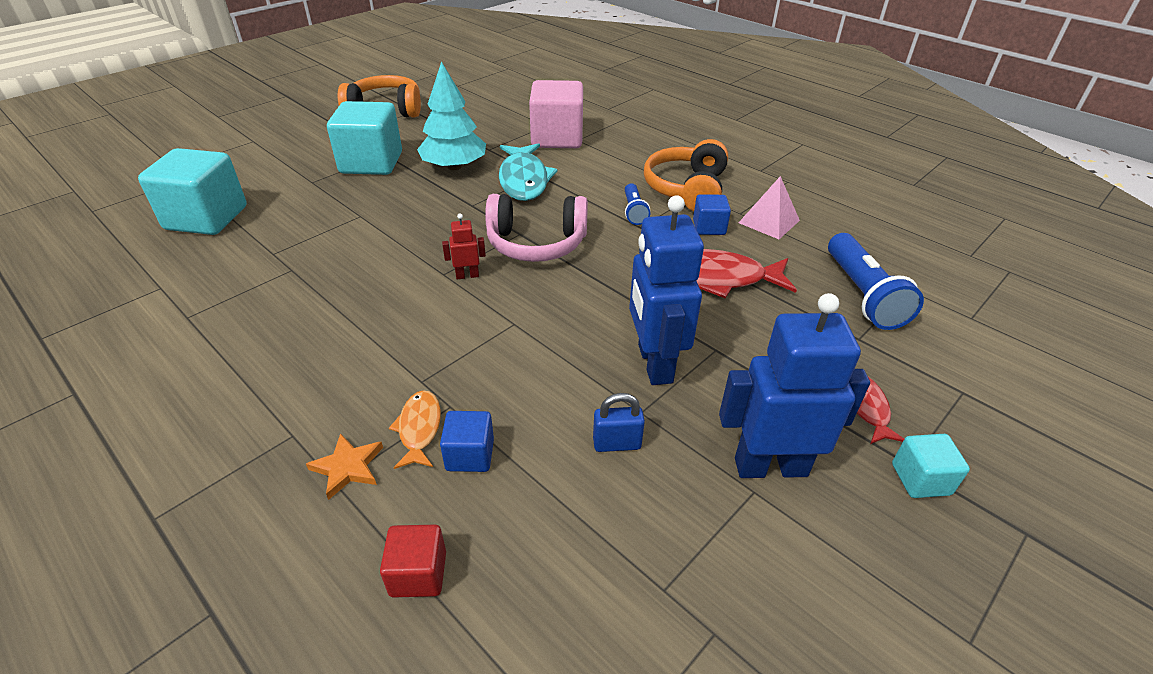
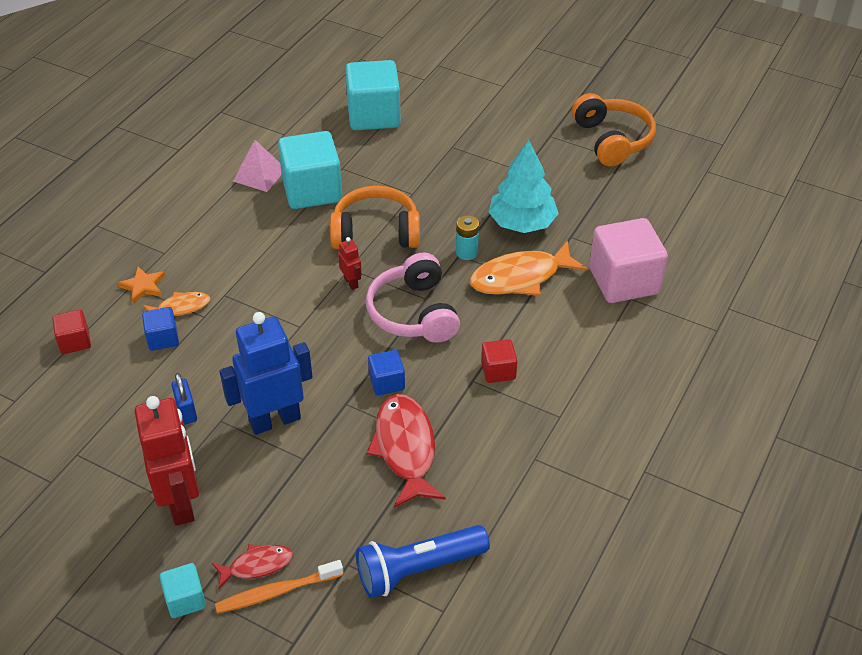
camera: 75 degrees right, 5 degrees up
turquoise cube [327,101,402,175] -> turquoise cube moved to [278,131,342,209]
turquoise fish [499,143,557,201] -> orange fish [469,240,587,295]
blue flashlight [625,183,650,225] -> red cube [481,339,518,383]
orange headphones [644,139,728,211] -> orange headphones moved to [330,186,420,249]
blue cube [693,194,731,235] -> blue cube moved to [368,350,405,395]
blue robot [719,293,870,478] -> red robot [135,396,199,526]
pink pyramid [739,176,800,239] -> pink pyramid moved to [233,140,282,192]
none -> orange toothbrush [215,560,343,613]
none -> turquoise battery [456,215,479,260]

